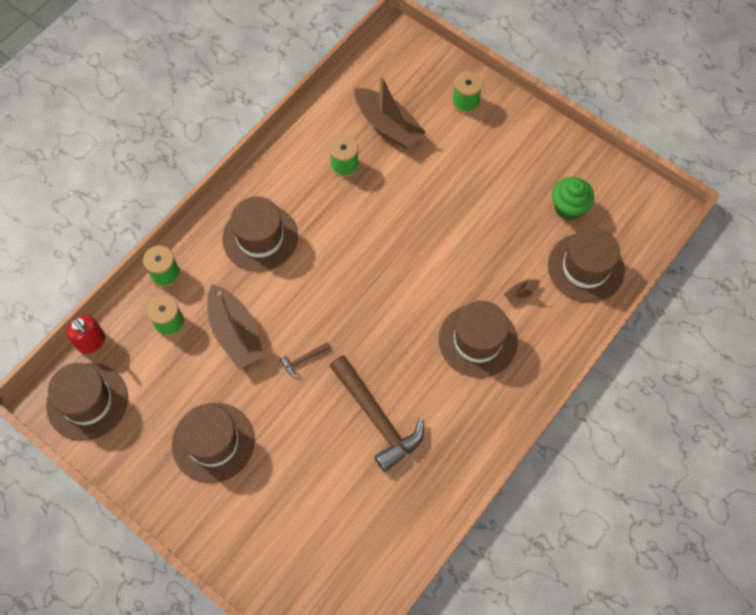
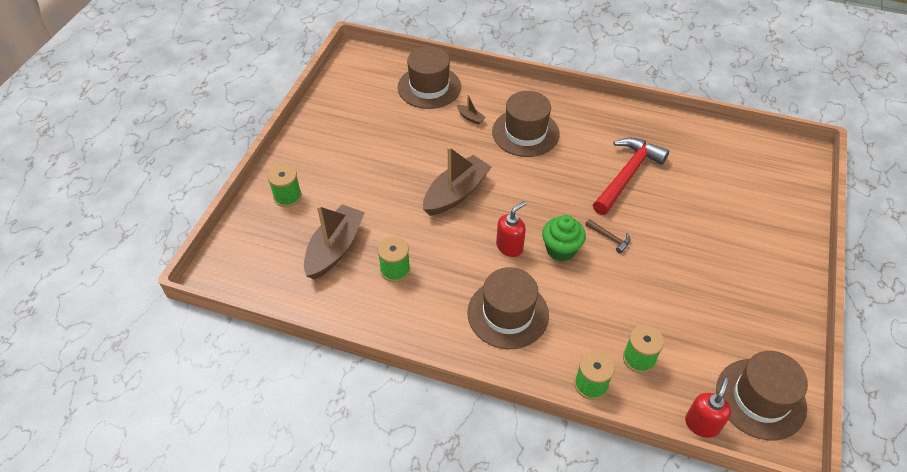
camera: 110 degrees left, 15 degrees down
brown hat [172,403,255,483] -> none
brown boat [207,284,264,369] -> brown boat moved to [423,146,491,216]
brown hammer [330,355,424,472] -> red hammer [593,138,669,215]
green cupcake [552,177,594,220] -> green cupcake moved to [542,215,586,262]
none -> red soap dispenser [496,201,526,257]

